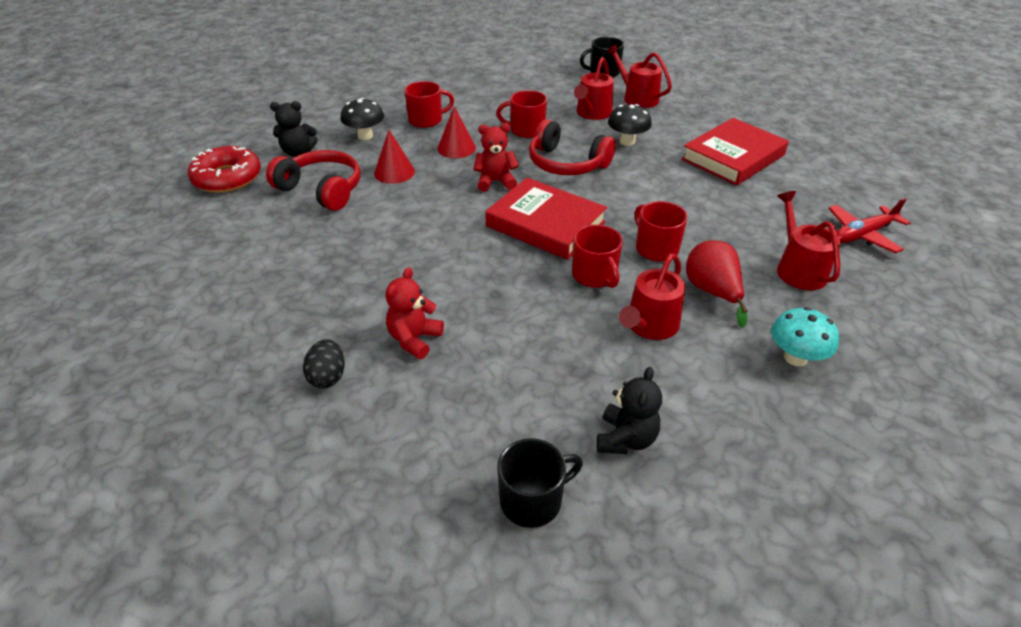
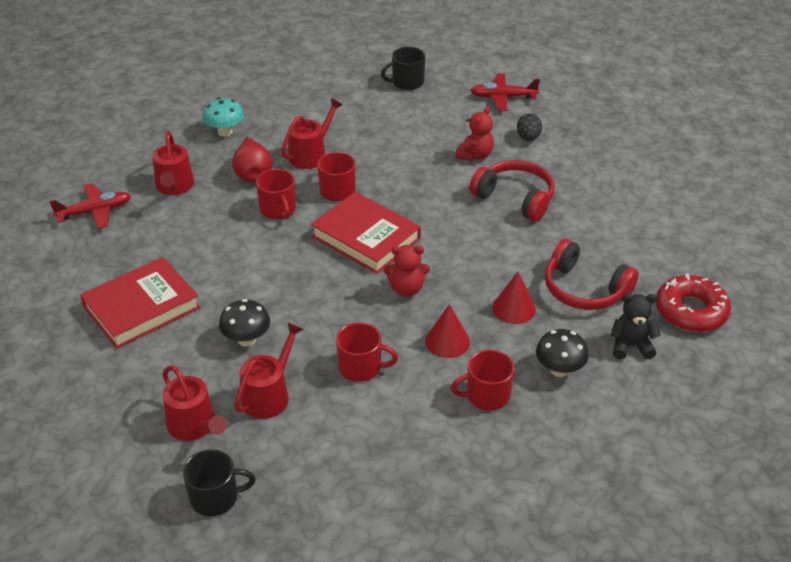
camera: 175 degrees left, 0 degrees up
red headphones [529,119,616,175] -> red headphones moved to [470,160,555,221]
black teddy bear [597,367,662,454] -> none
none -> red plane [470,74,540,111]

